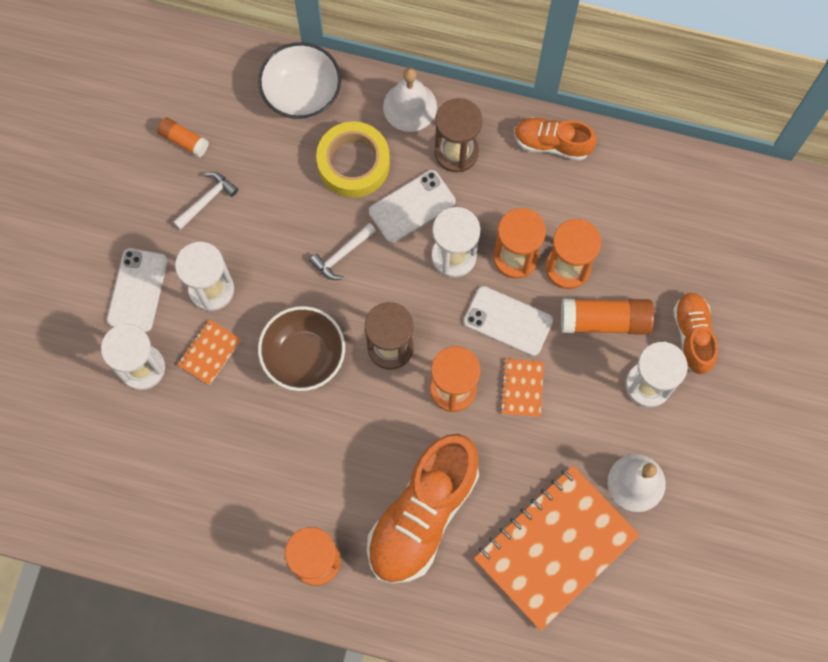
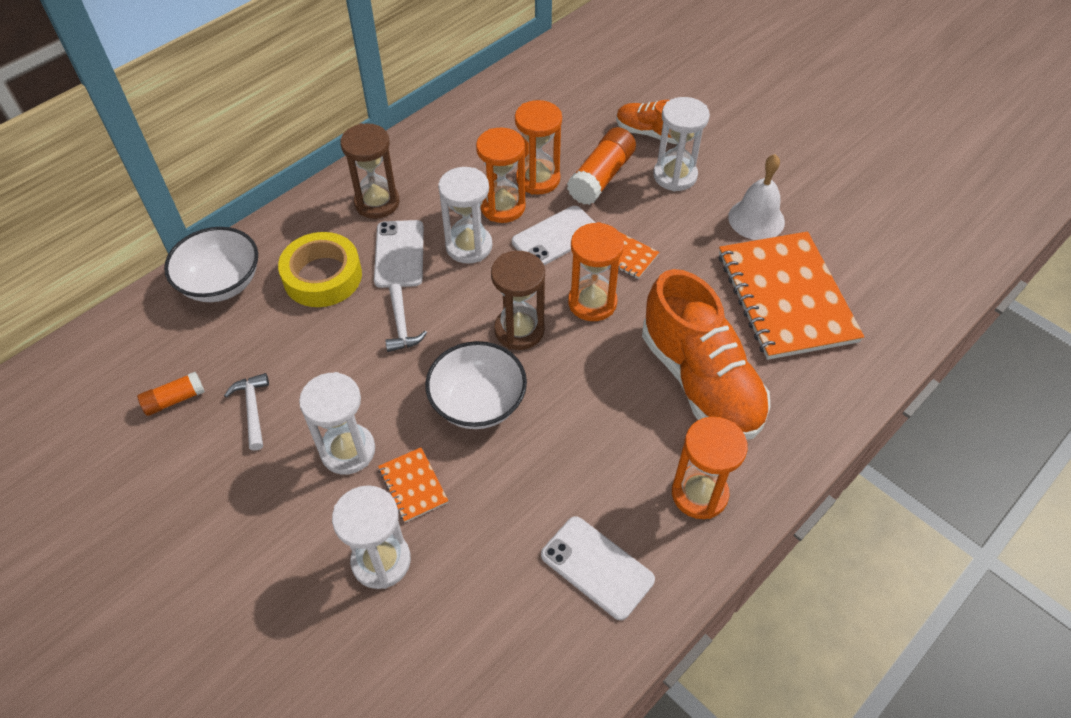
camera: 60 degrees left, 20 degrees down
white phone [107,248,168,332] -> white phone moved to [541,516,655,620]
brown bowl [258,306,345,391] -> white bowl [425,341,527,429]
white bell [383,68,437,132] -> none
orange shoe [514,117,597,161] -> none

